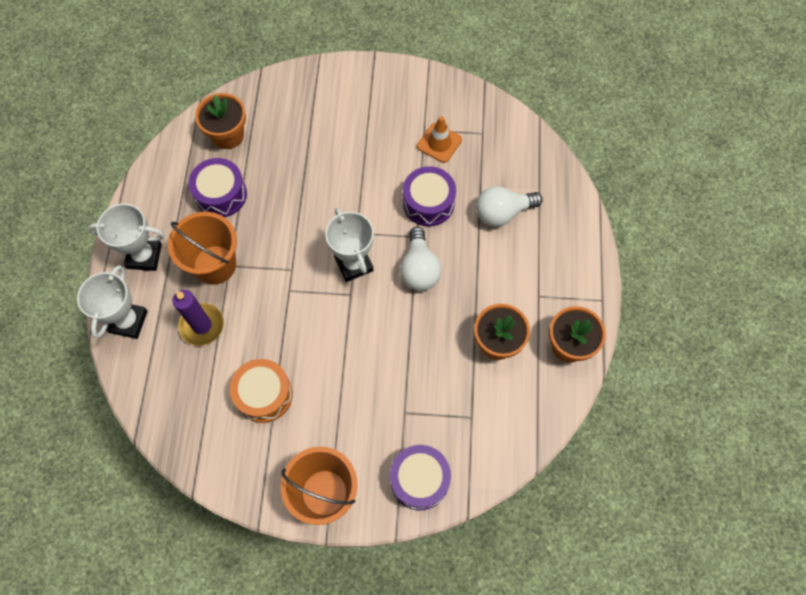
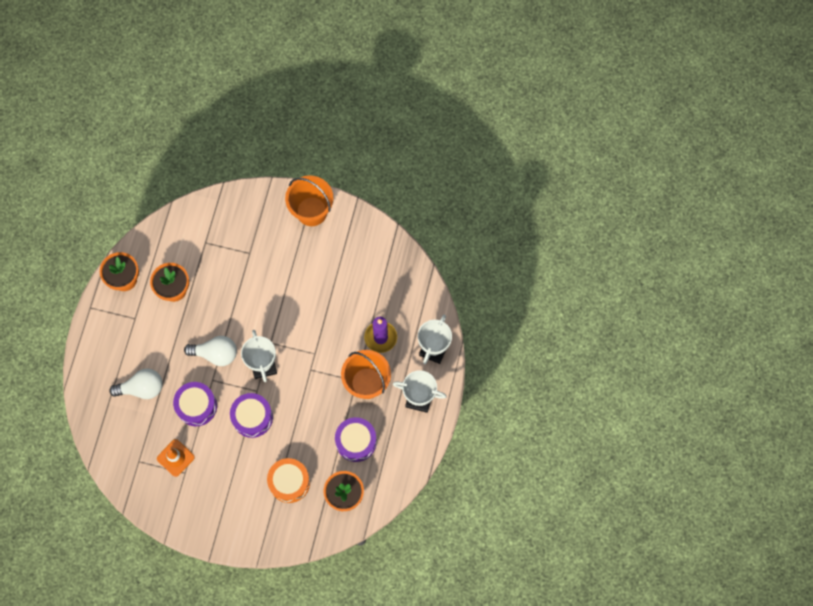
camera: 170 degrees left, 5 degrees up
orange drum [230,359,293,423] -> orange drum moved to [267,458,310,503]
purple drum [390,445,451,510] -> purple drum moved to [230,393,273,438]
white light bulb [400,227,442,291] -> white light bulb turned 90 degrees clockwise [184,336,237,366]

